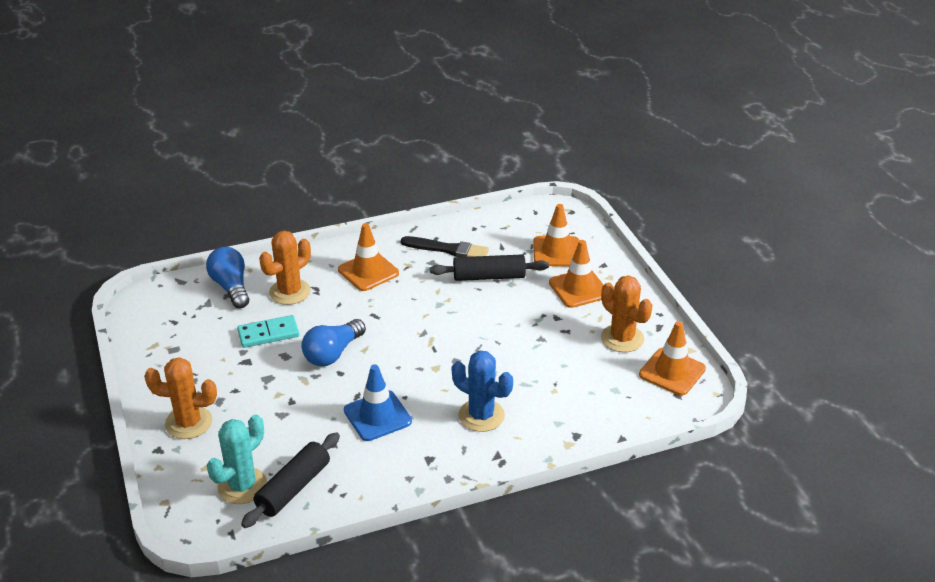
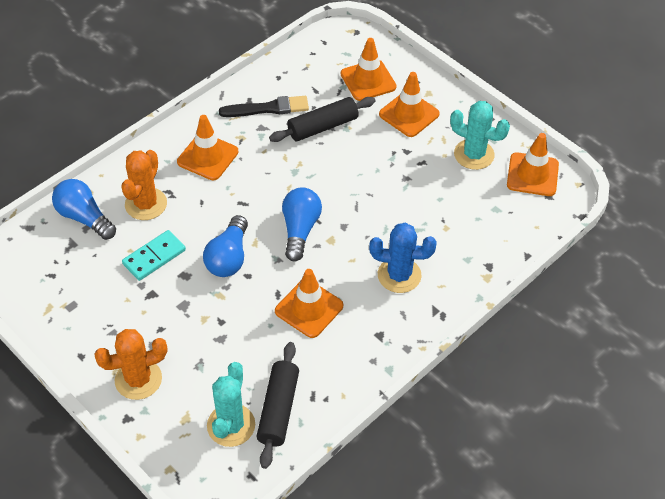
camera: 25 degrees left, 15 degrees up
blue traffic cone [344,365,412,441] -> orange traffic cone [275,269,343,338]
orange cactus [601,275,653,352] -> turquoise cactus [450,101,510,170]
none -> blue light bulb [282,187,322,261]

